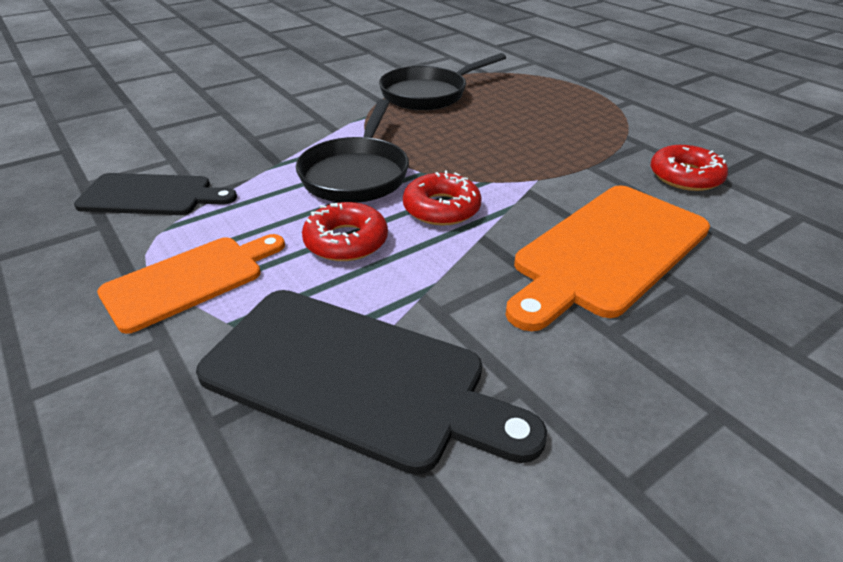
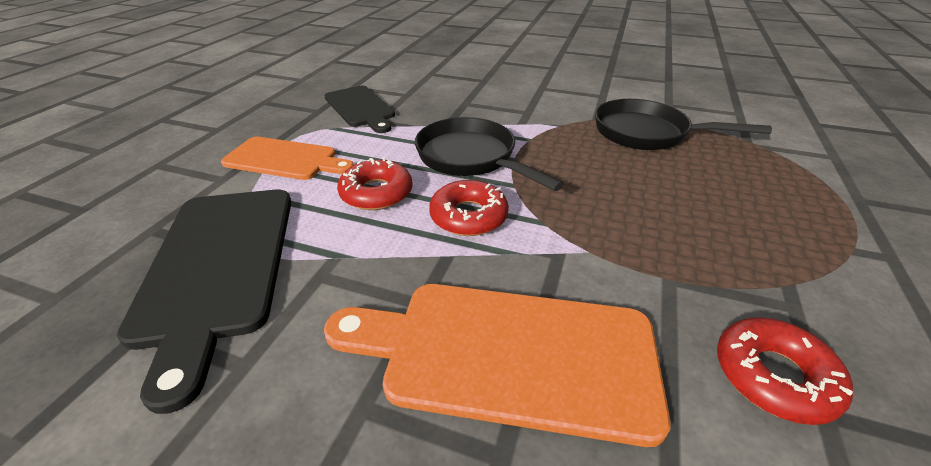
camera: 55 degrees right, 0 degrees up
black pan [296,99,409,203] -> black pan turned 75 degrees clockwise [415,117,564,191]

